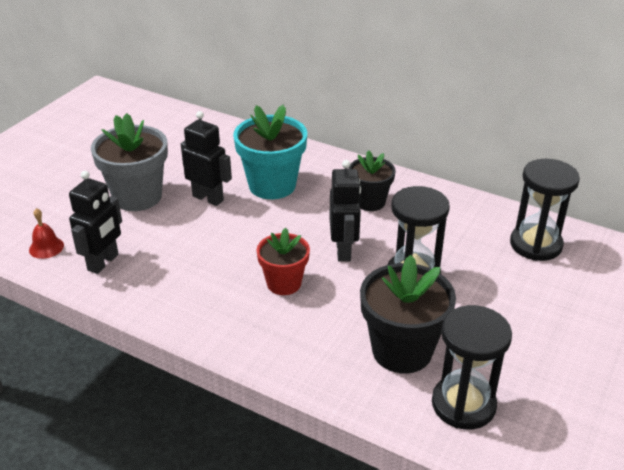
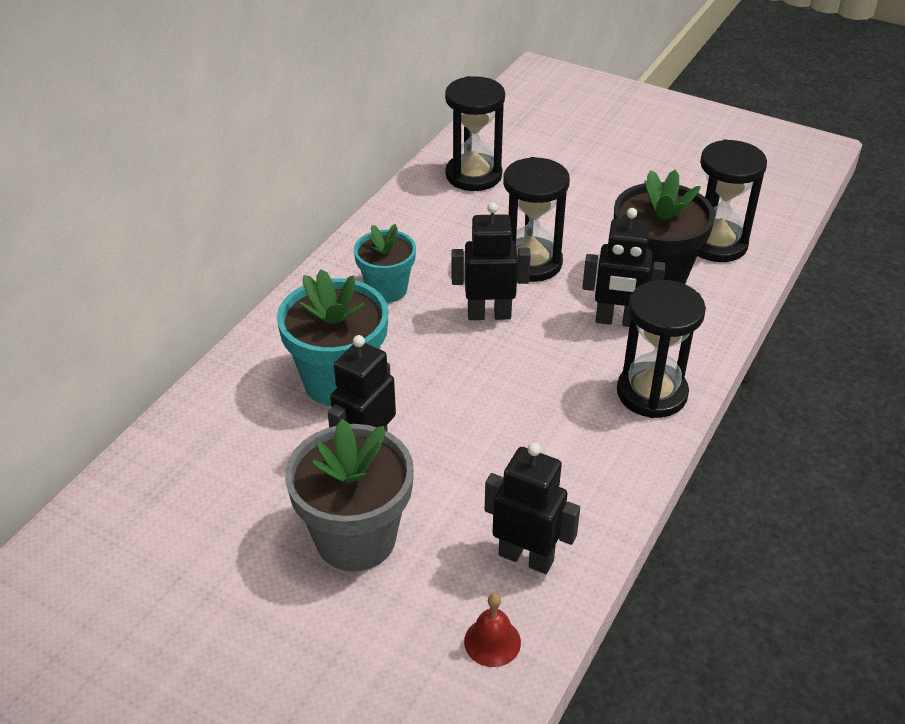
camera: 90 degrees left, 5 degrees up
red flower pot [257,228,310,295] -> none
black flower pot [349,150,396,211] -> turquoise flower pot [354,224,416,303]
none -> black robot [582,208,666,327]
none -> black hourglass [617,280,706,418]

